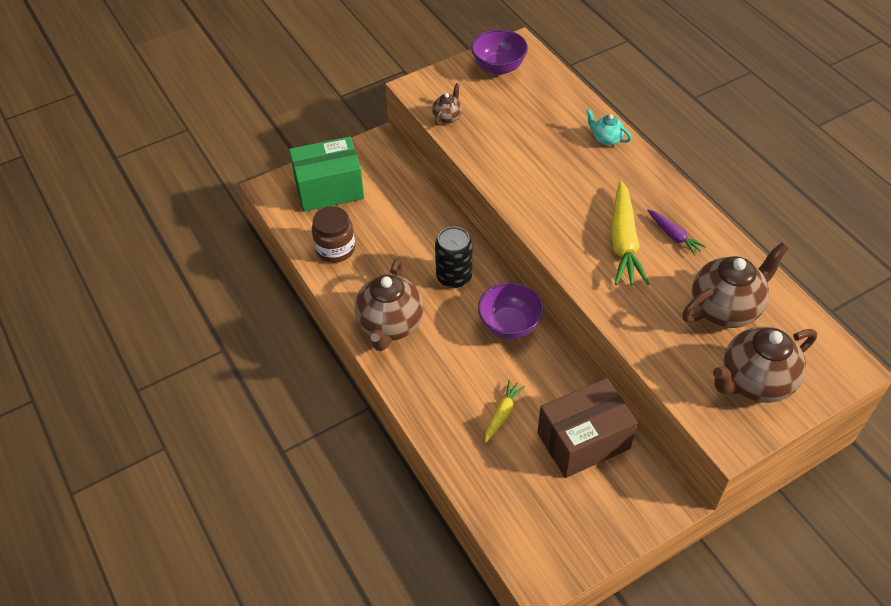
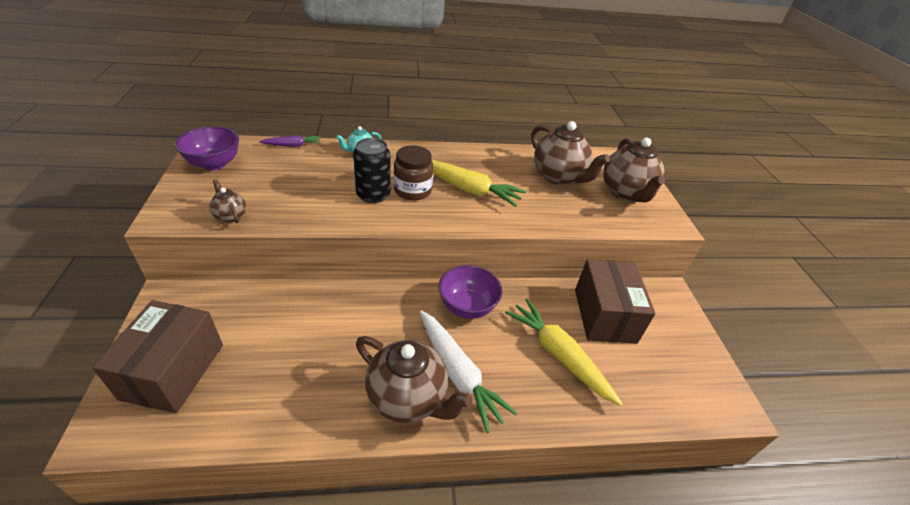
camera: 70 degrees left, 10 degrees down
green box [289,137,364,212] -> brown box [92,300,223,413]
brown jar [312,206,355,263] -> brown jar moved to [393,145,434,200]
black can [435,226,472,288] -> black can moved to [353,138,391,203]
yellow carrot [485,380,525,443] -> yellow carrot [505,299,622,406], size x1.90
purple carrot [647,209,706,255] -> purple carrot moved to [259,135,320,147]
brown teapot [682,242,789,328] -> brown teapot turned 150 degrees clockwise [531,121,610,185]
none -> white carrot [420,311,518,433]

